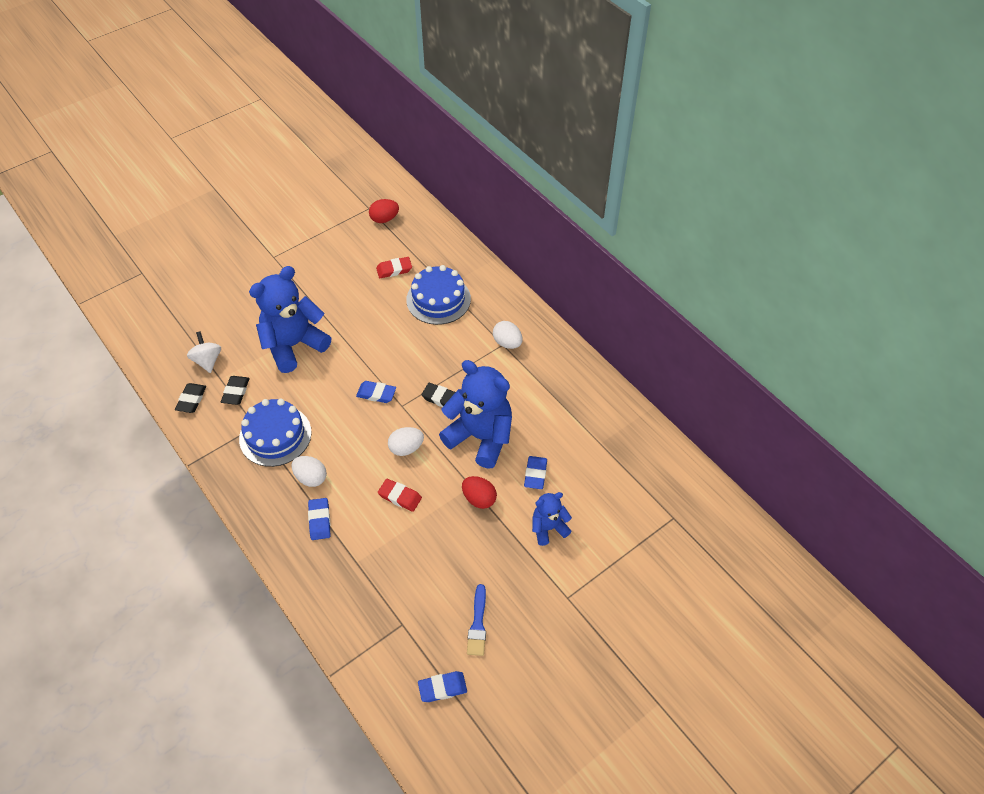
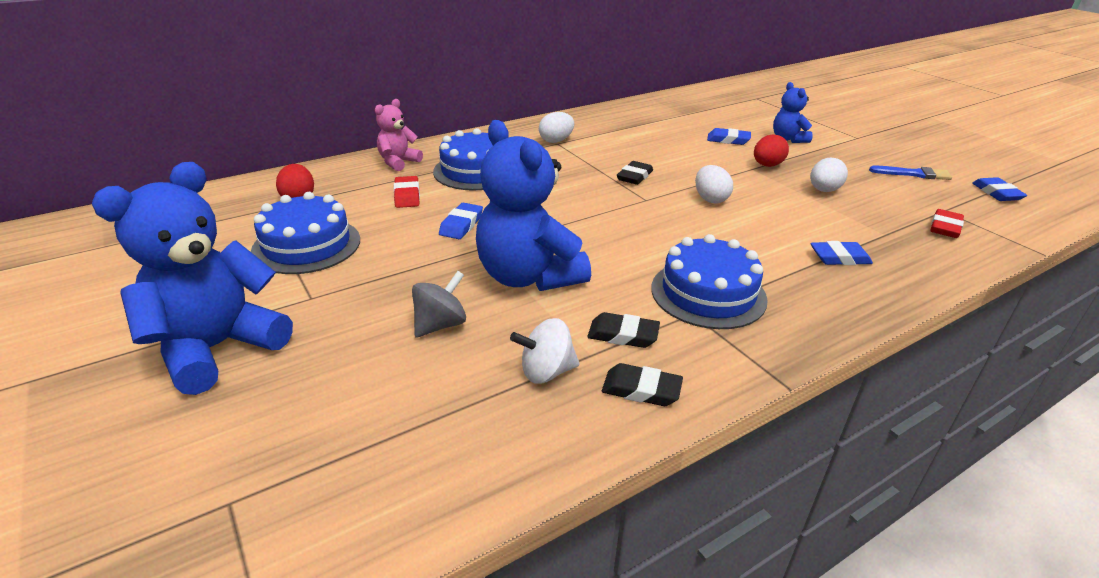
camera: 85 degrees left, 20 degrees down
white egg [291,456,327,487] -> white egg moved to [810,158,848,192]
blue eraser [356,381,396,403] -> blue eraser moved to [439,203,483,239]
red eraser [378,479,422,512] -> red eraser moved to [930,209,964,238]
blue teddy bear [439,360,512,469] -> blue teddy bear moved to [92,162,293,395]
none -> blue cake [251,192,360,274]
none -> pink teddy bear [375,99,423,171]
none -> grey spinning top [412,271,466,337]

